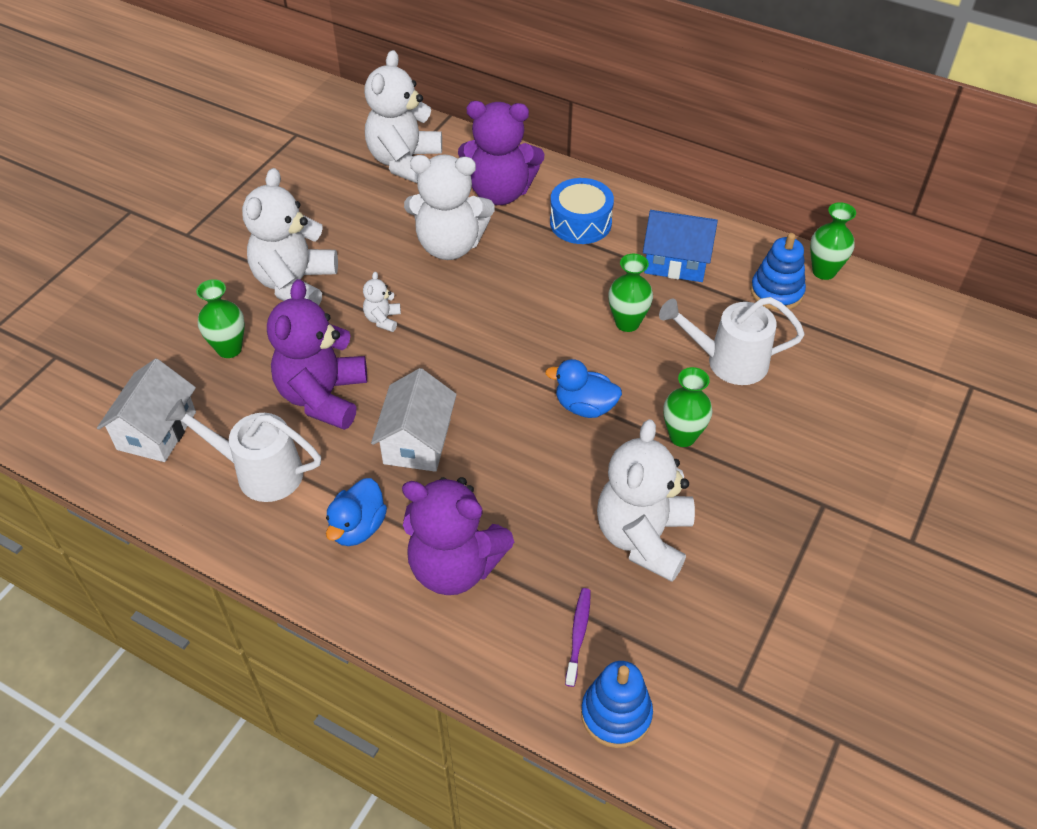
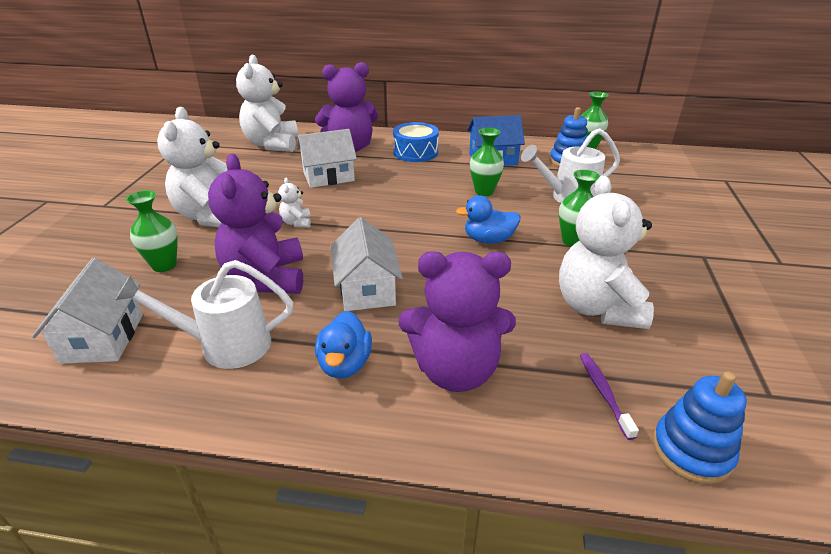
camera: 20 degrees left, 15 degrees down
white teddy bear [404,155,495,260] -> white house [297,129,357,188]

